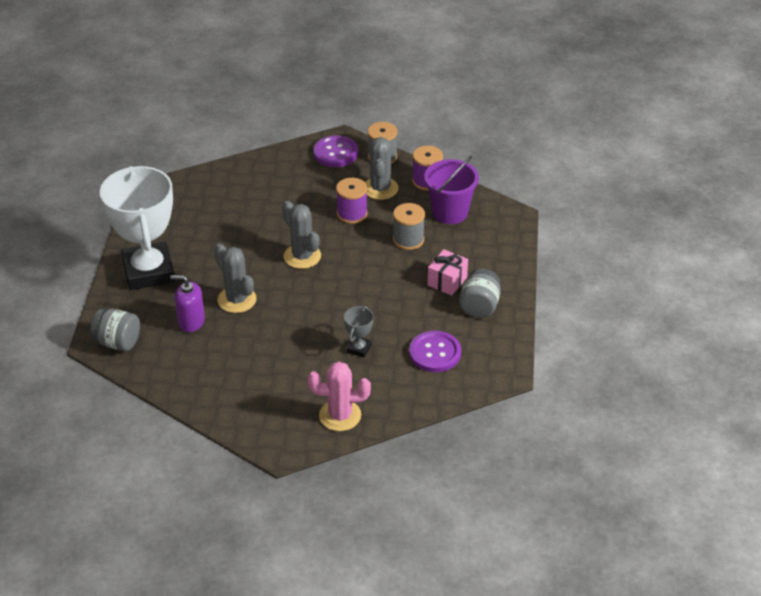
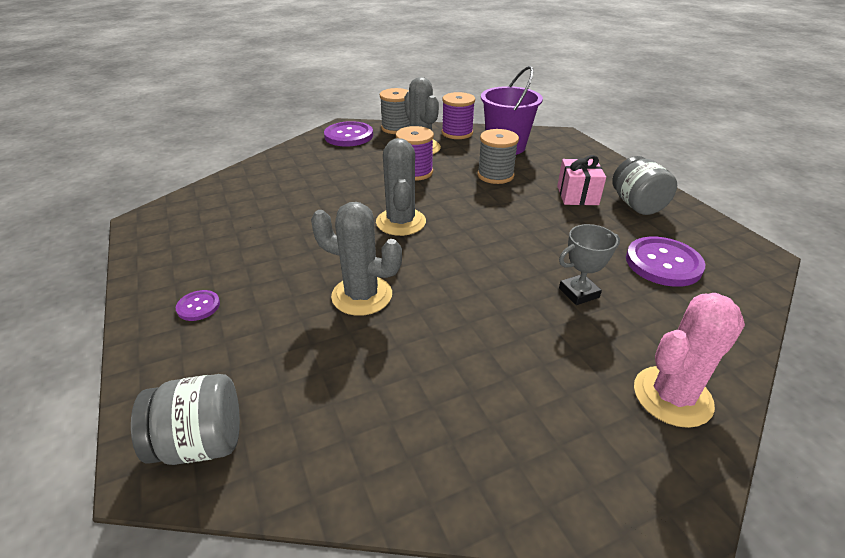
camera: 30 degrees left, 5 degrees down
white trophy [100,166,175,290] -> purple button [176,290,220,321]
purple soap dispenser [170,275,205,332] -> none
grey cactus [282,201,321,269] -> grey cactus turned 60 degrees clockwise [376,138,426,236]
grey trophy [344,306,373,358] -> grey trophy turned 75 degrees clockwise [559,224,620,305]

